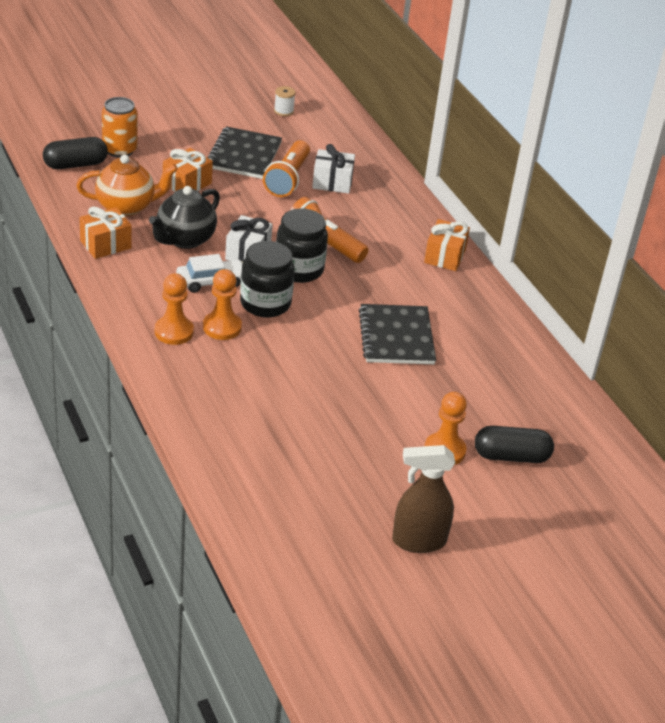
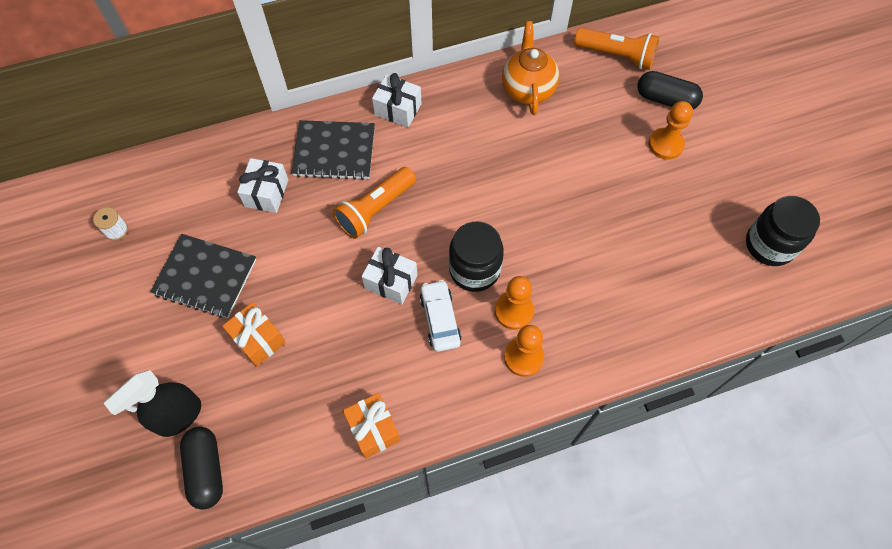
camera: 80 degrees left, 25 degrees up
orange teapot [76,155,178,217] -> orange teapot moved to [502,21,559,115]
orange can [102,97,138,158] -> black spray bottle [104,370,201,437]
black teapot [149,186,220,249] -> none
orange flashlight [263,140,310,197] -> orange flashlight moved to [574,28,659,70]
black jar [276,208,328,283] -> black jar moved to [746,196,820,266]
black notebook [359,304,436,364] -> black notebook moved to [291,120,375,180]
brown spray bottle [392,445,455,553] -> none
orange gift [424,219,470,271] -> white gift [372,73,422,127]
black capsule [475,426,554,463] -> black capsule turned 75 degrees counterclockwise [637,71,703,109]

